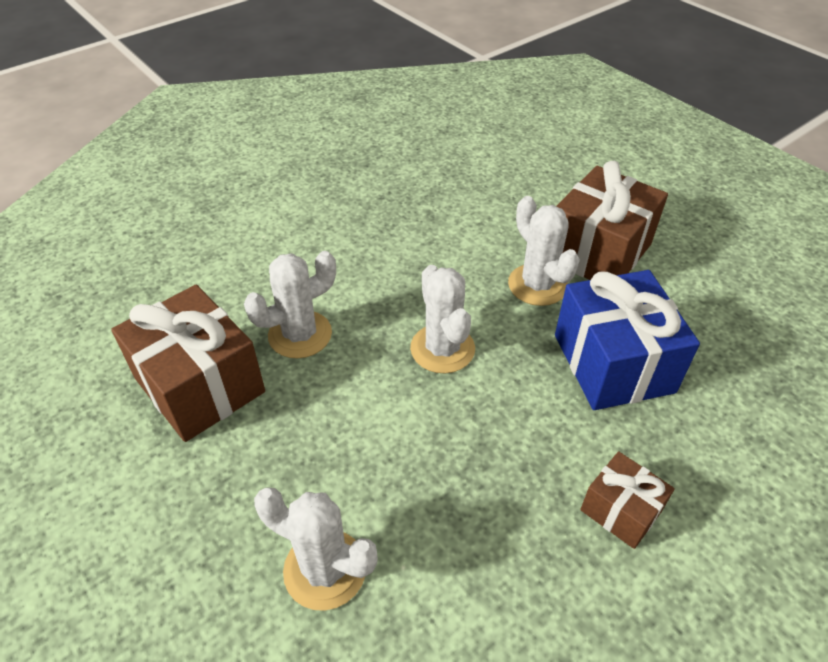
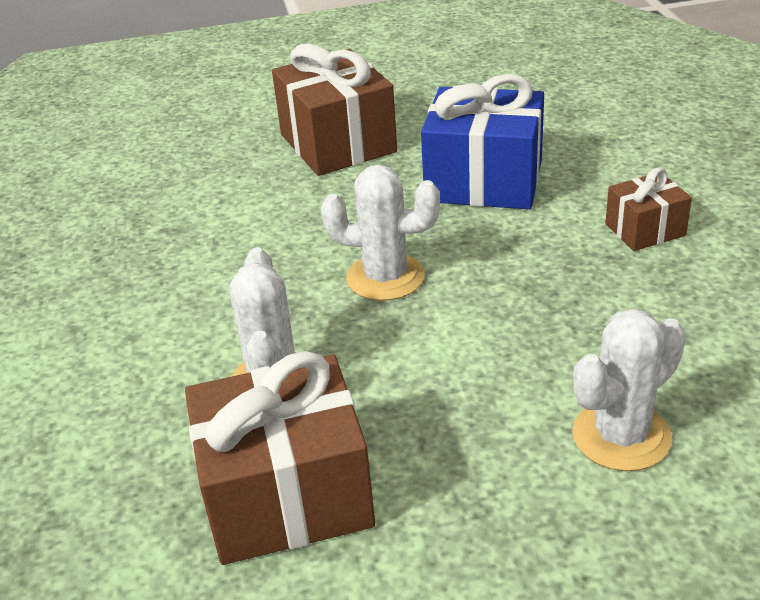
camera: 60 degrees left, 10 degrees down
white cactus [508,196,580,306] -> none

